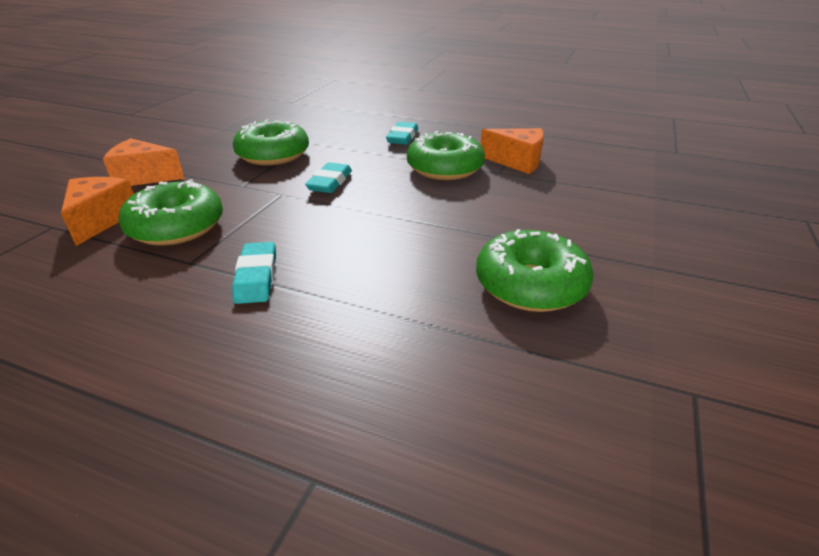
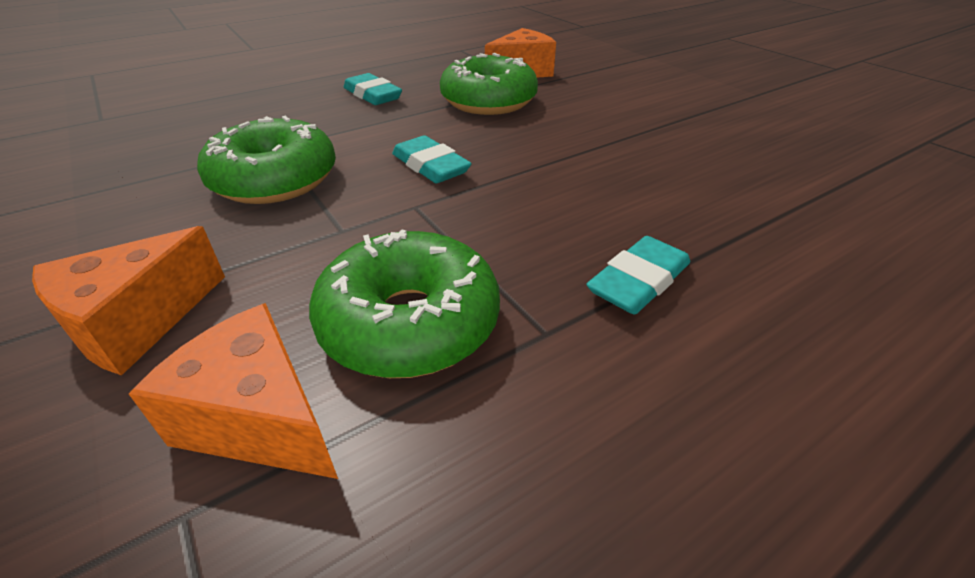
camera: 55 degrees left, 5 degrees up
turquoise eraser [232,242,276,304] -> turquoise eraser turned 75 degrees counterclockwise [587,236,690,315]
green donut [476,229,594,312] -> none

